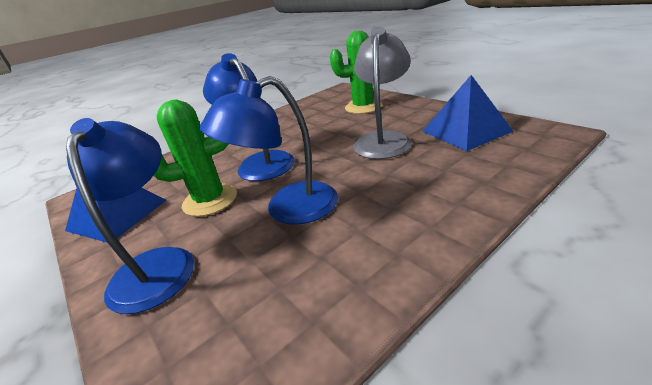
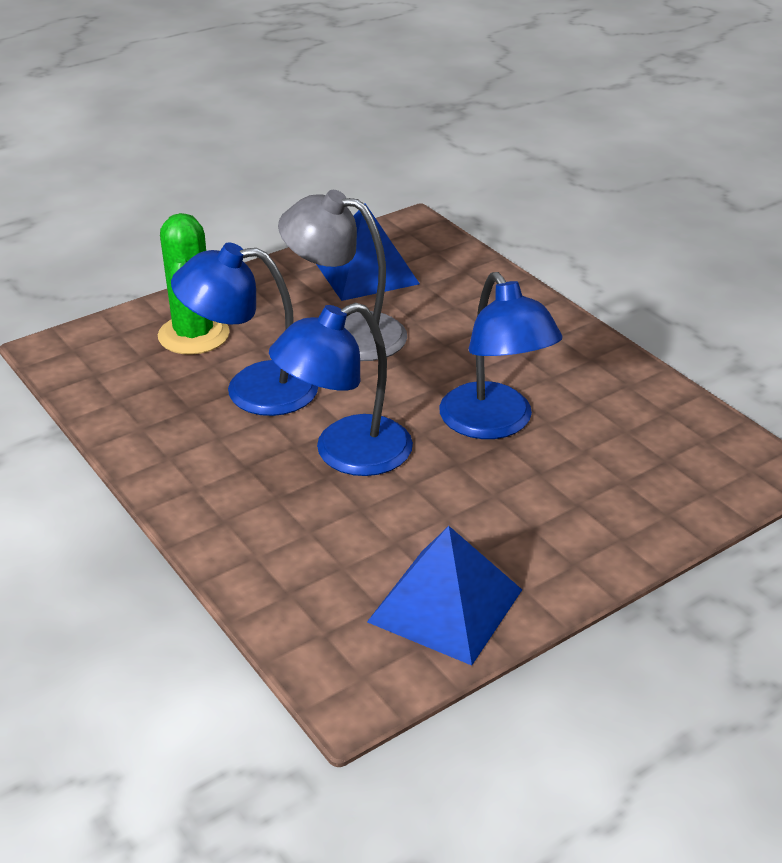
camera: 90 degrees left, 5 degrees up
blue lamp [66,118,194,314] -> blue lamp moved to [171,242,318,416]
green cactus [153,99,237,217] -> none

